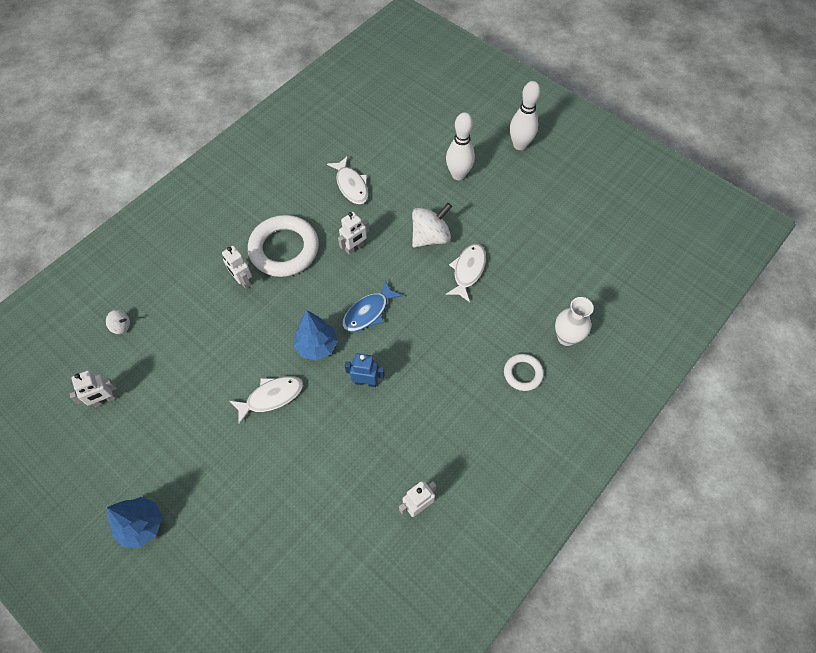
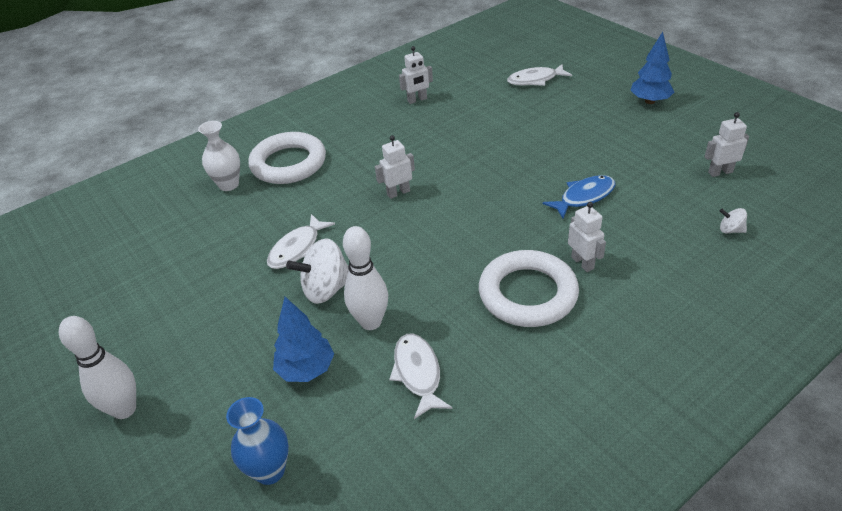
camera: 165 degrees left, 20 degrees down
white fish [230,376,303,424] -> white fish moved to [507,64,572,86]
blue tree [294,310,338,361] -> blue tree moved to [273,297,334,382]
white robot [338,212,369,255] -> white robot moved to [375,135,415,199]
blue fish [342,280,403,332] -> blue fish moved to [543,175,615,218]
blue robot [345,353,385,387] -> none
white bowling pin [446,112,475,180] -> white bowling pin moved to [343,226,388,330]
white ring [504,354,544,391] -> white ring [248,132,326,184], size x1.96
none -> blue vase [226,397,289,485]

